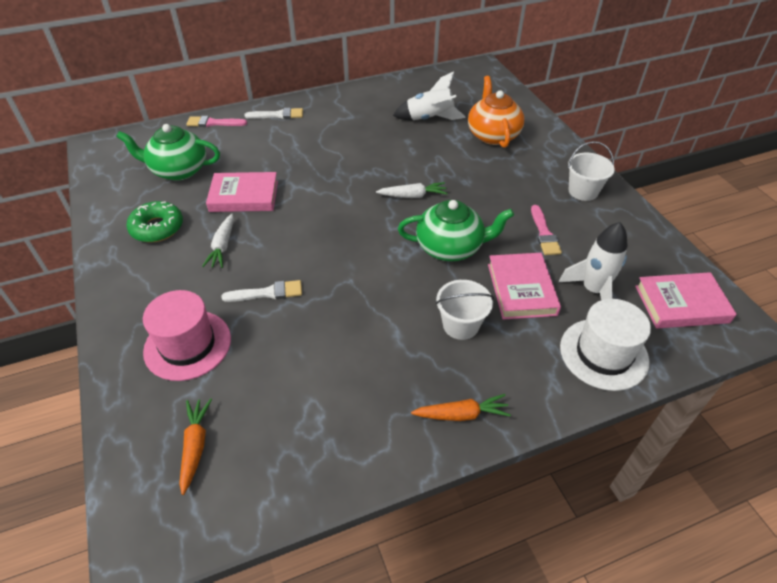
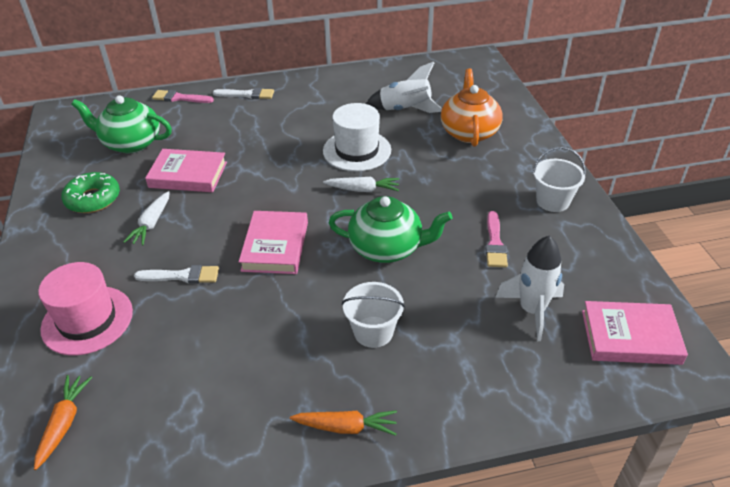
camera: 10 degrees right, 5 degrees down
pink book [488,253,561,320] -> pink book moved to [239,211,308,274]
white hat [560,299,651,391] -> white hat moved to [323,103,391,171]

